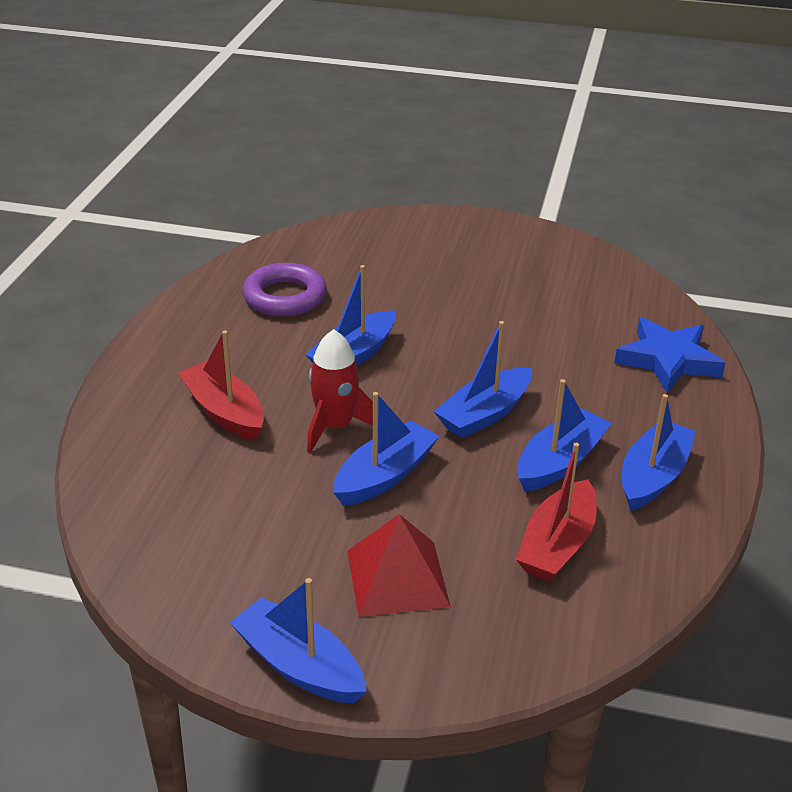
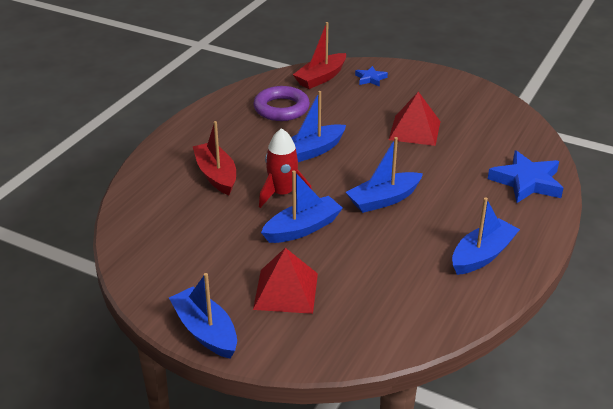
camera: 15 degrees right, 0 degrees up
red boat [516,443,597,582] -> red boat moved to [293,22,346,89]
blue boat [517,379,612,491] -> none
none -> blue star [355,66,388,87]
none -> red pyramid [389,92,441,146]

